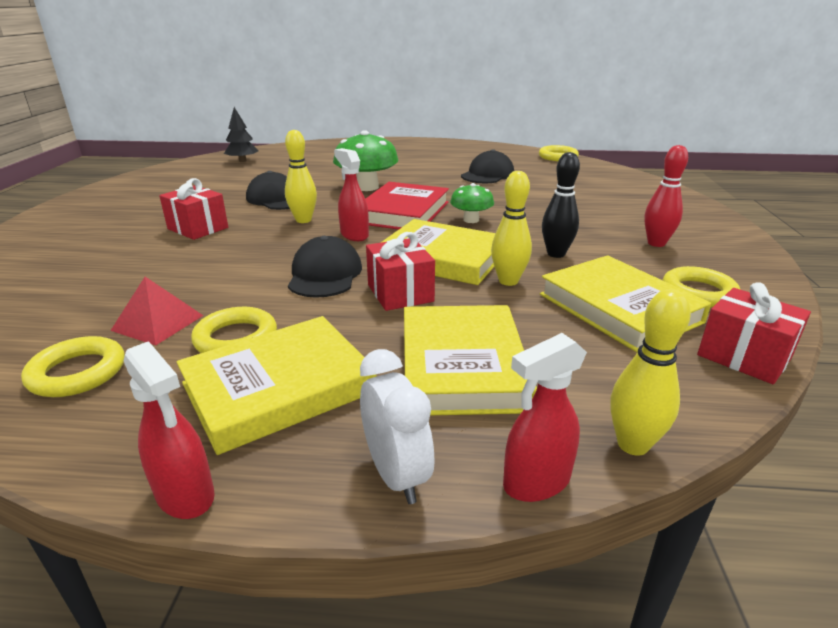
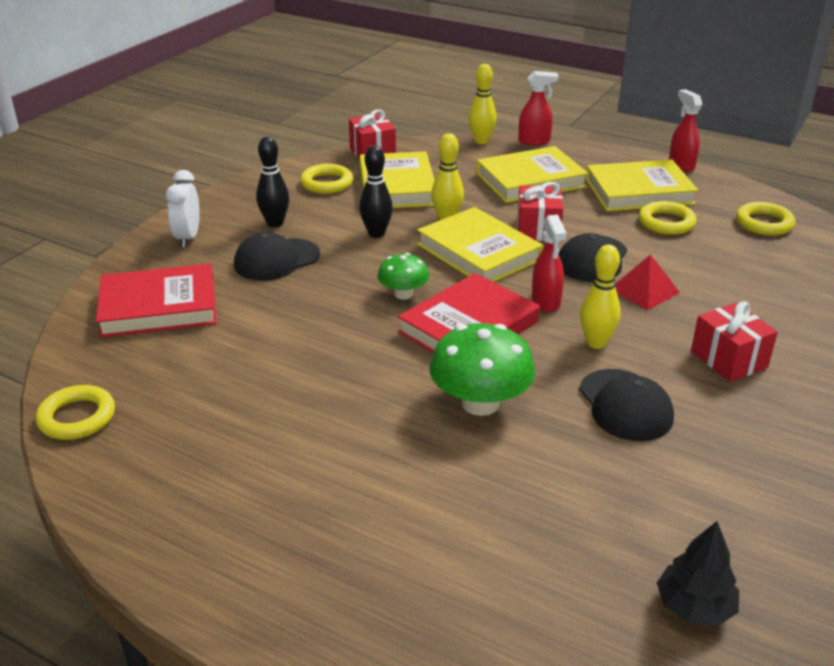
camera: 155 degrees left, 5 degrees up
red pyramid [110,277,204,345] -> red pyramid moved to [615,254,680,310]
white clock [360,349,435,504] -> white clock moved to [166,170,200,247]
yellow book [404,305,537,415] -> yellow book turned 45 degrees clockwise [476,146,588,203]
black cap [461,149,514,183] -> black cap moved to [234,232,320,281]
red bowling pin [644,145,688,247] -> black bowling pin [256,137,289,227]
none -> red book [96,263,217,338]

